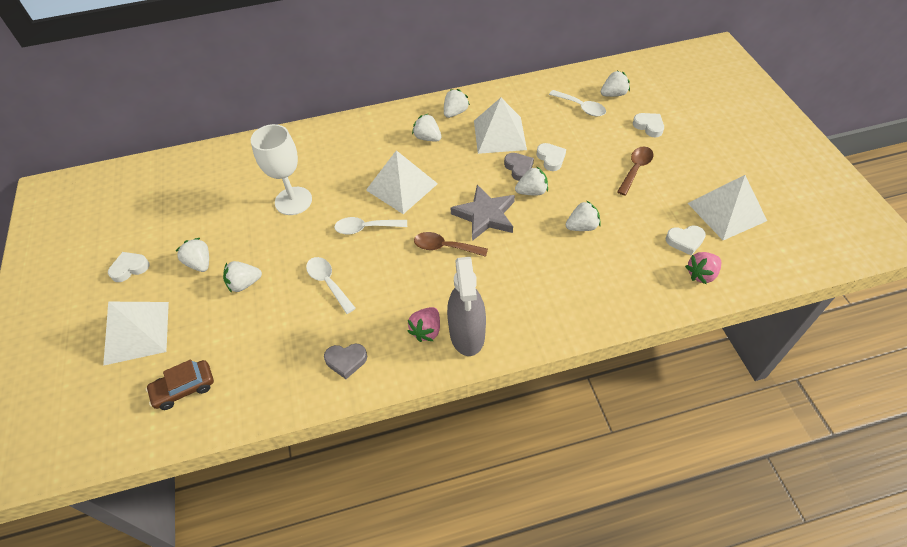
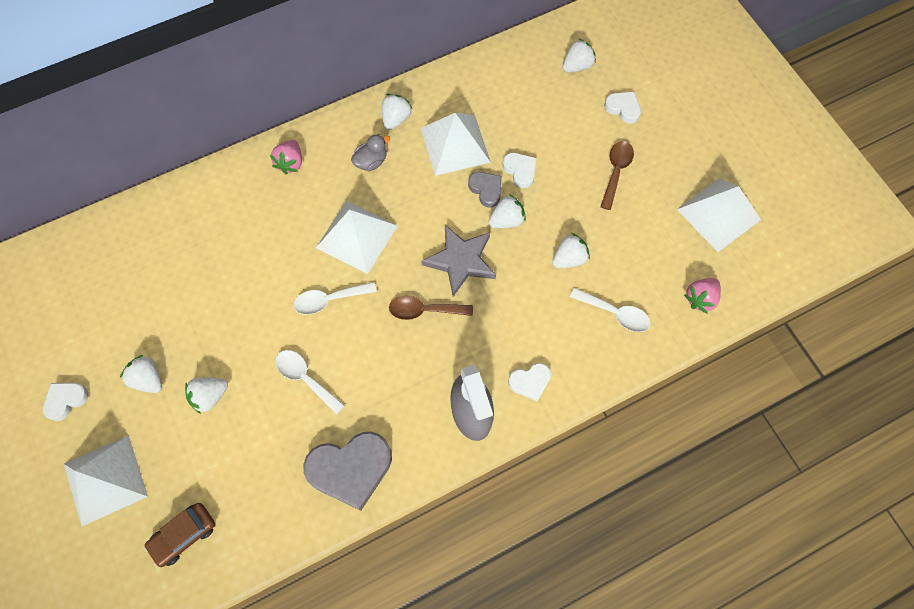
camera: 15 degrees left, 15 degrees up
white goblet [251,124,312,215] -> none
grey heart [324,343,367,379] -> grey heart [303,432,392,511], size x1.93
pink strawberry [408,307,440,342] -> pink strawberry moved to [270,140,302,174]
white strawberry [412,114,441,142] -> grey duck [351,134,390,171]
white spoon [549,90,606,116] -> white spoon moved to [570,288,651,332]
white heart [666,226,706,255] -> white heart moved to [508,363,551,402]

